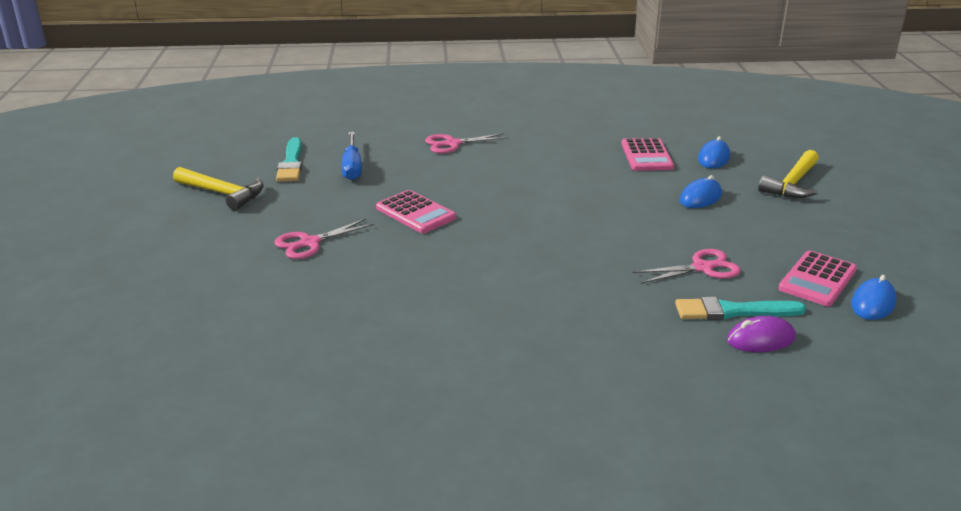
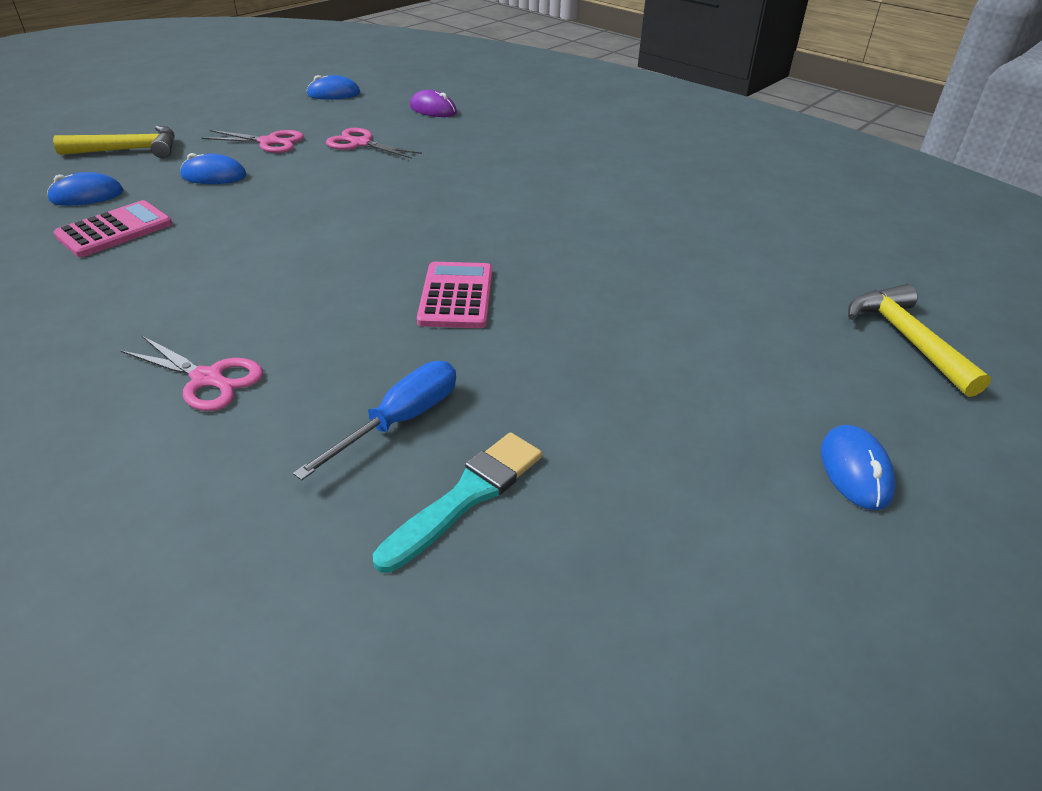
camera: 135 degrees left, 10 degrees up
yellow hammer [173,167,263,211] -> yellow hammer moved to [848,284,991,397]
pink scissors [274,218,374,259] -> pink scissors moved to [202,130,304,153]
turquoise brush [675,297,806,320] -> none
pink calculator [778,251,857,306] -> none
none -> blue mouse [821,425,896,510]

